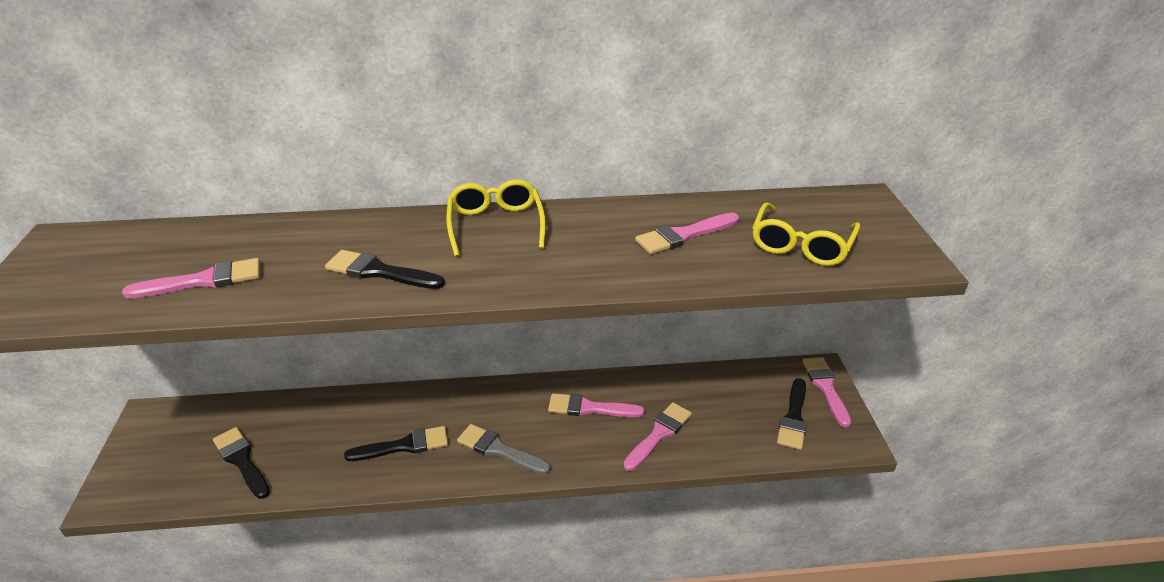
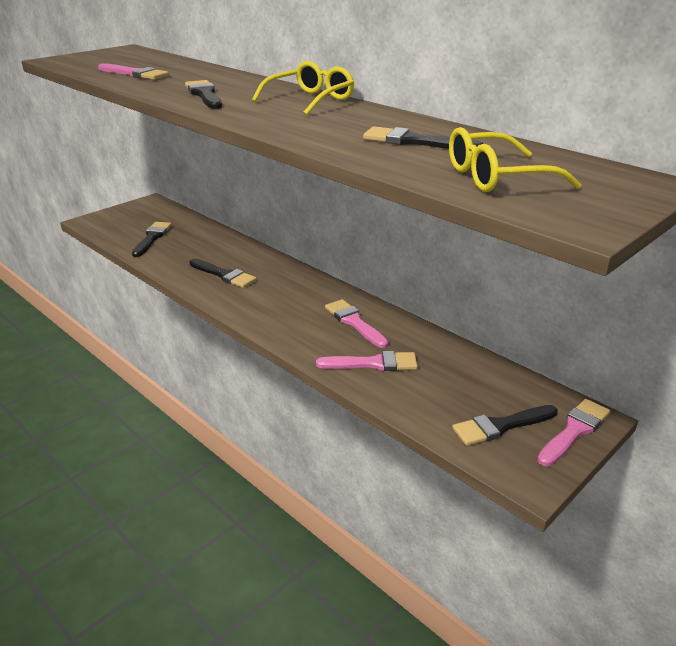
camera: 50 degrees right, 5 degrees down
grey brush [457,424,550,475] -> none
pink brush [635,213,739,254] -> black brush [363,126,484,149]

